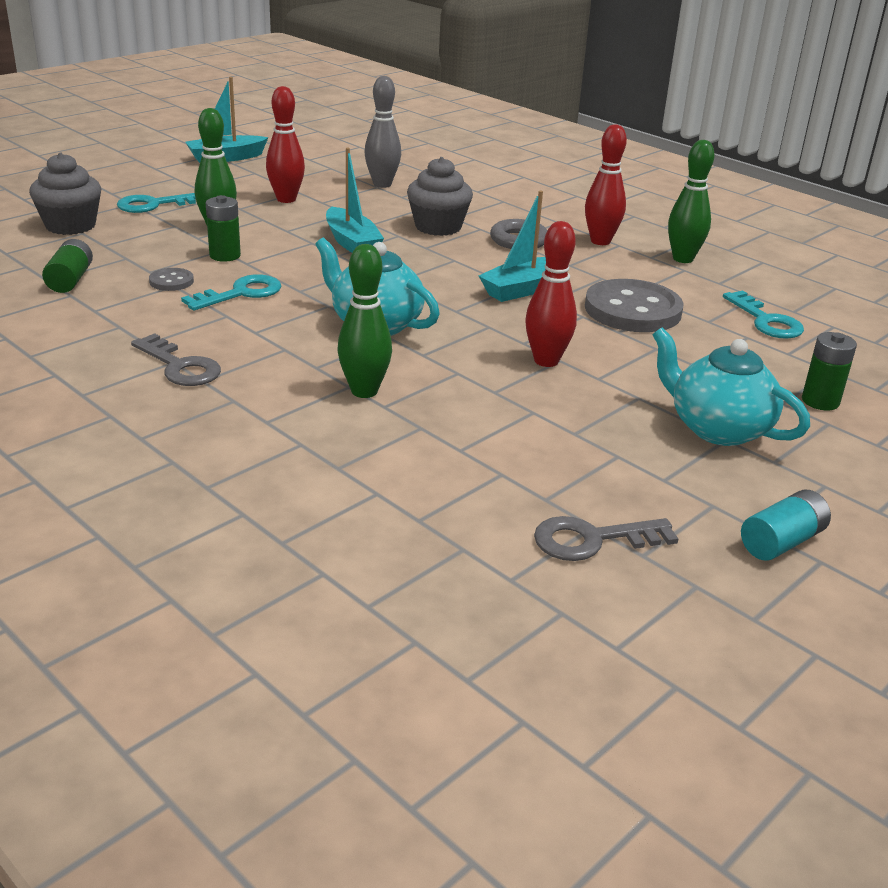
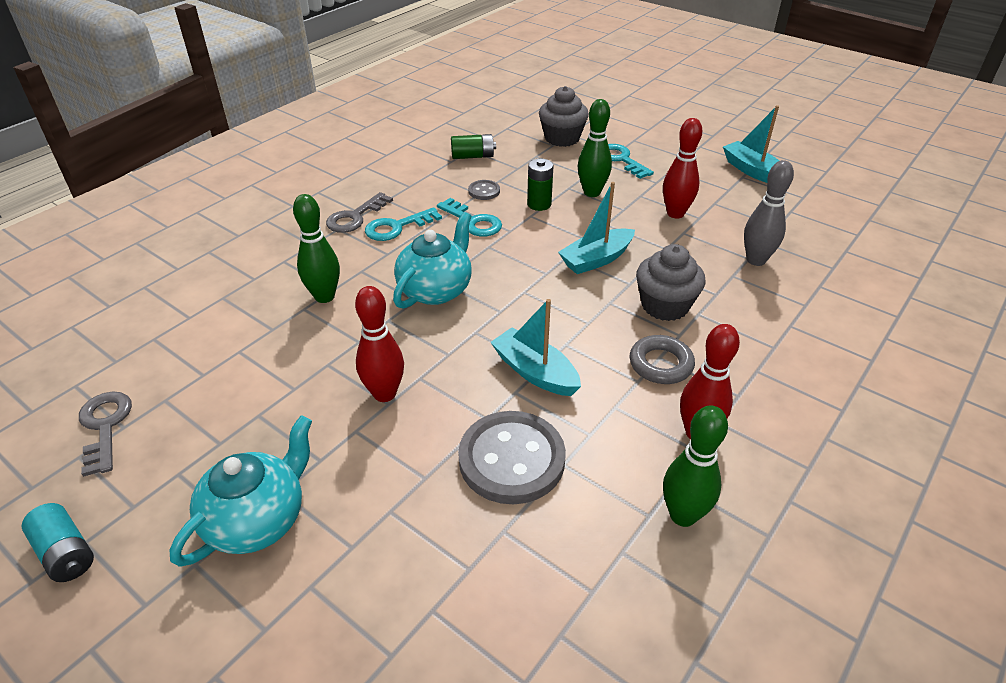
camera: 85 degrees right, 10 degrees up
turquoise key [723,291,804,339] -> turquoise key moved to [365,207,442,241]
green battery [802,332,857,410] -> none

